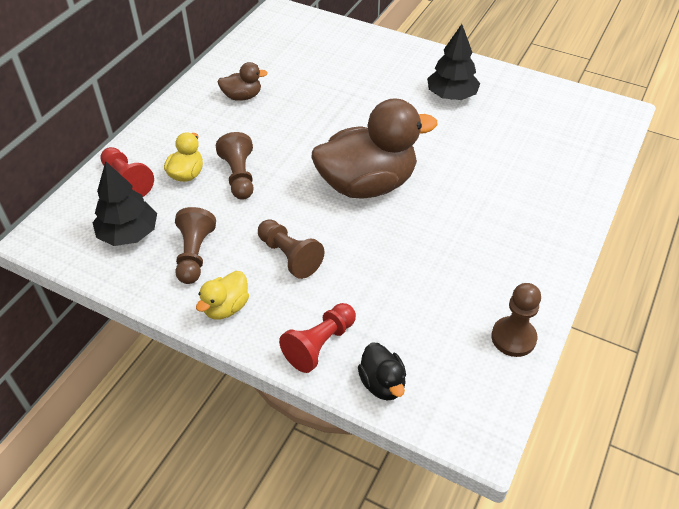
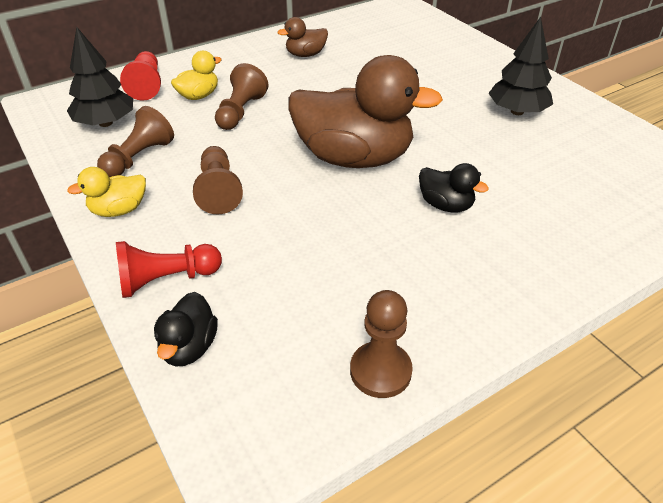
camera: 30 degrees right, 5 degrees down
brown duck [217,62,268,101] -> brown duck turned 135 degrees clockwise [278,17,328,57]
none -> black duck [419,163,489,212]

